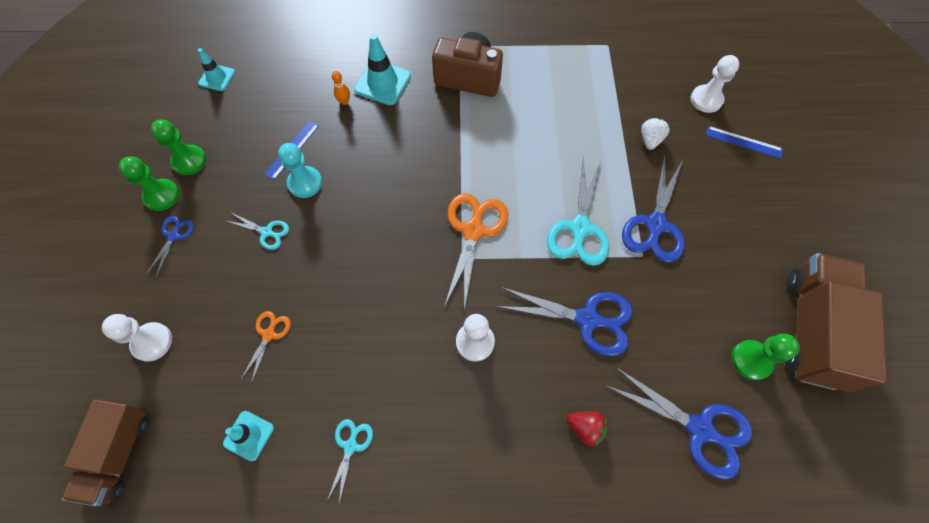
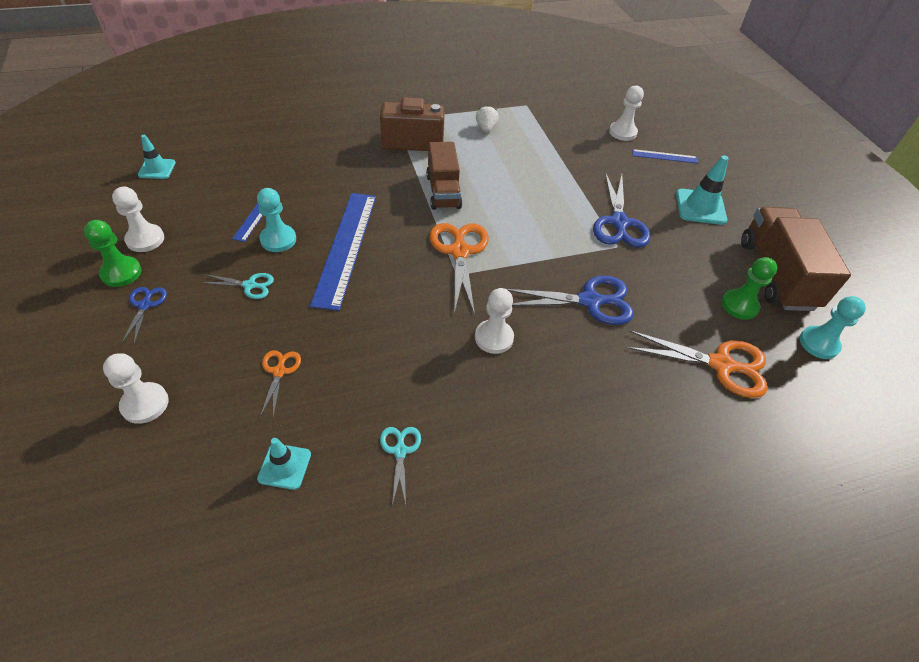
camera: 20 degrees left, 15 degrees down
brown truck [62,399,150,506] -> brown truck moved to [426,142,462,210]
green pawn [151,120,207,175] -> white pawn [112,187,164,252]
orange bowling pin [332,71,350,105] -> none
turquoise traffic cone [354,34,411,105] -> turquoise traffic cone moved to [676,155,729,225]
turquoise scissors [547,156,609,266] -> none
red strawberry [567,411,607,447] -> none
blue scissors [605,367,753,480] -> orange scissors [626,330,768,398]
white strawberry [641,118,670,150] -> white strawberry moved to [476,105,499,133]
none -> blue ruler [310,193,376,311]
none -> turquoise pawn [800,296,866,359]

